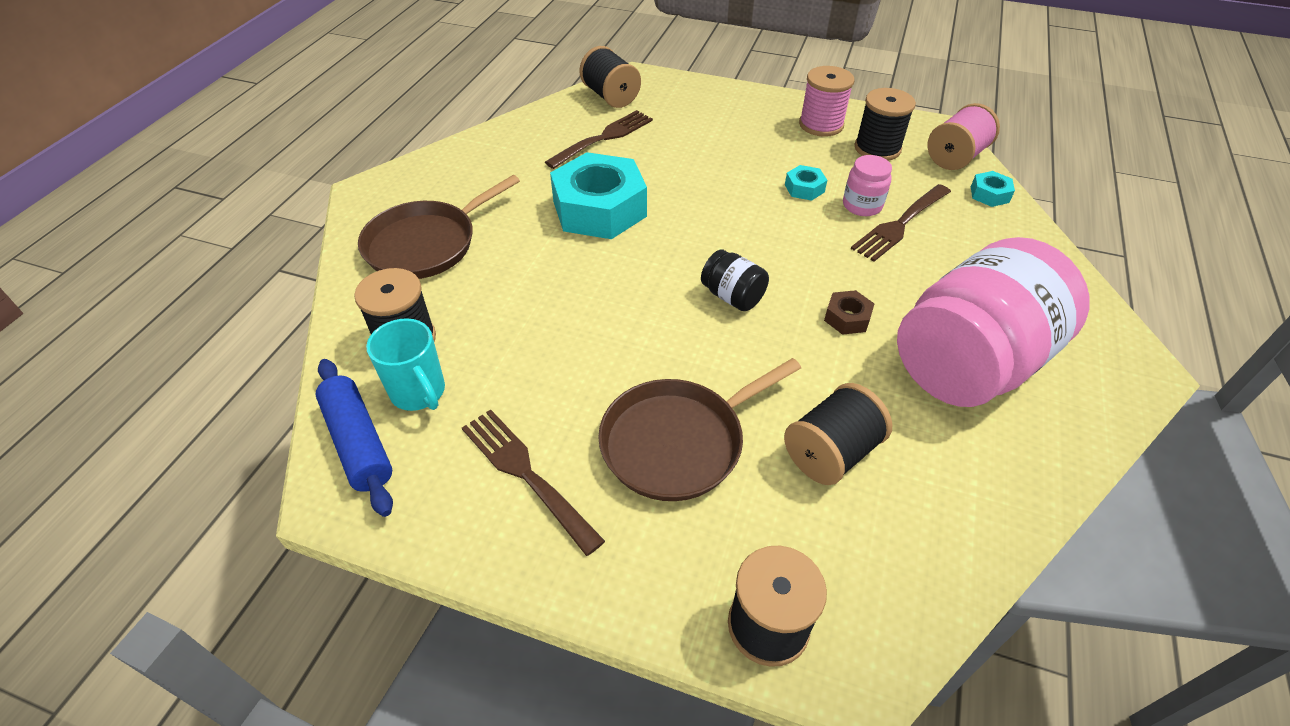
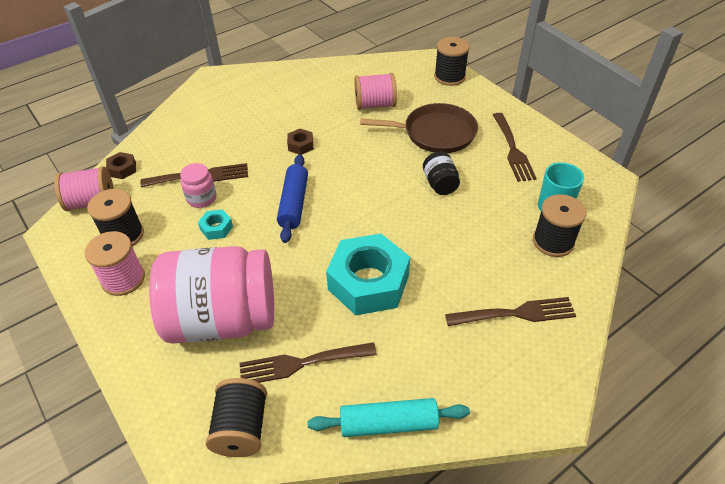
camera: 145 degrees left, 0 degrees up
blue rolling pin [316,359,393,517] -> blue rolling pin moved to [277,154,308,243]
brown pan [358,175,520,279] -> brown fork [445,297,576,326]
black jar [701,249,769,311] -> black jar moved to [423,152,460,195]
black spool [784,383,892,485] -> pink spool [355,73,397,110]
pink jar [897,237,1090,407] -> pink jar moved to [149,246,274,344]
turquoise nut [971,171,1015,207] -> brown nut [106,152,136,179]
none -> turquoise rolling pin [308,398,470,437]

